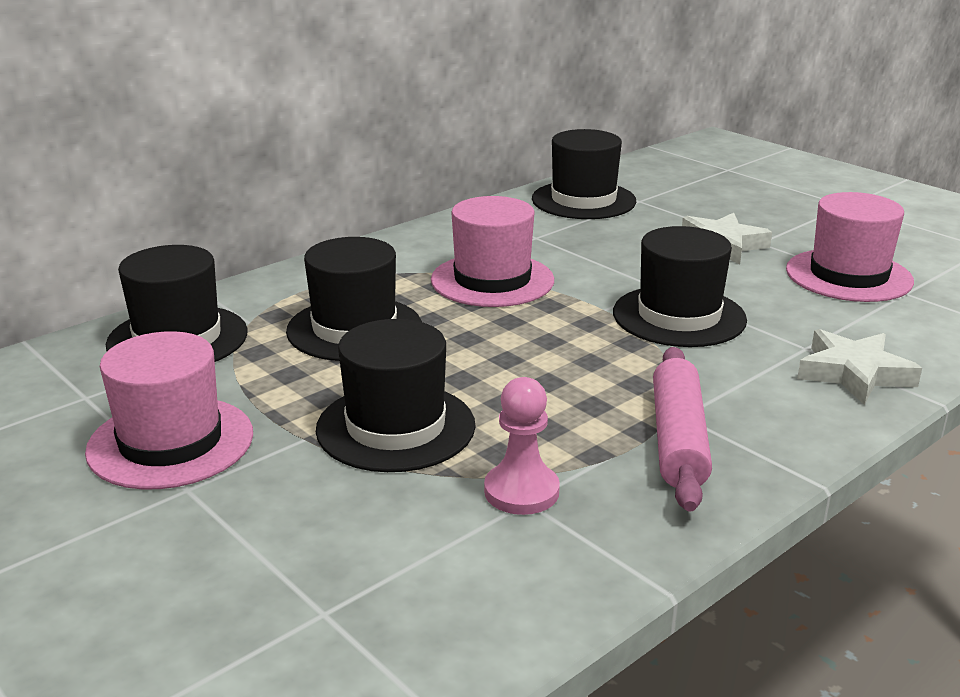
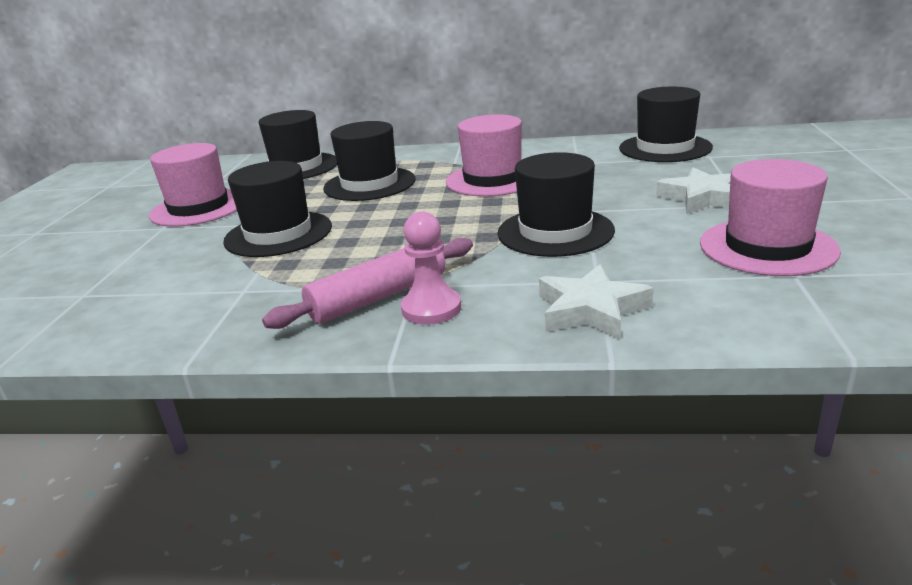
camera: 50 degrees right, 0 degrees up
pink pawn [484,377,560,515] -> pink pawn moved to [401,211,461,325]

